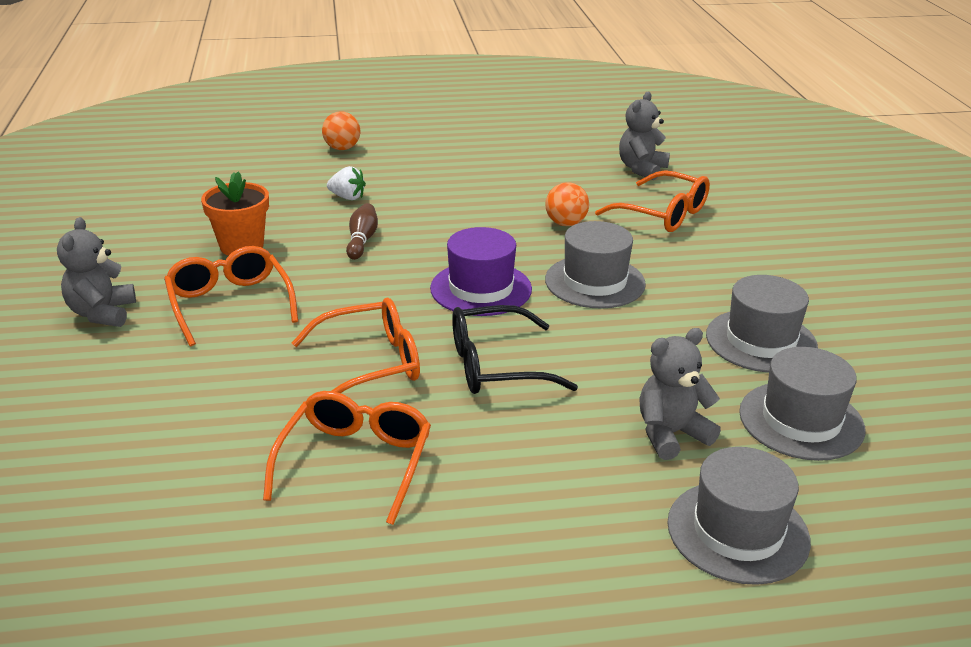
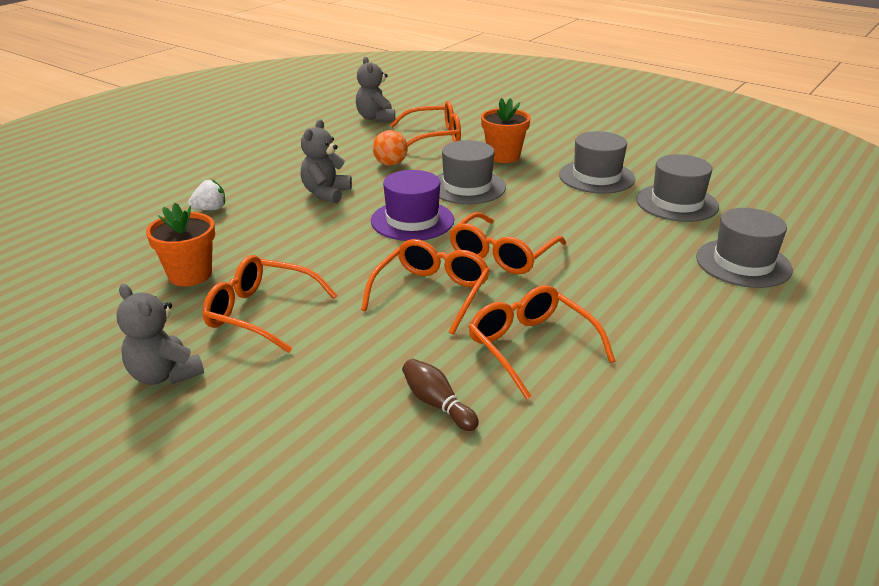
camera: 45 degrees left, 0 degrees up
orange ball [322,111,360,150] -> none
brown bowling pin [346,203,378,260] -> brown bowling pin moved to [402,359,479,431]
black glasses [452,305,578,394] -> orange glasses [449,212,566,274]
grey teddy bear [639,328,721,460] -> grey teddy bear moved to [301,119,352,204]
none -> orange flower pot [481,98,531,163]

